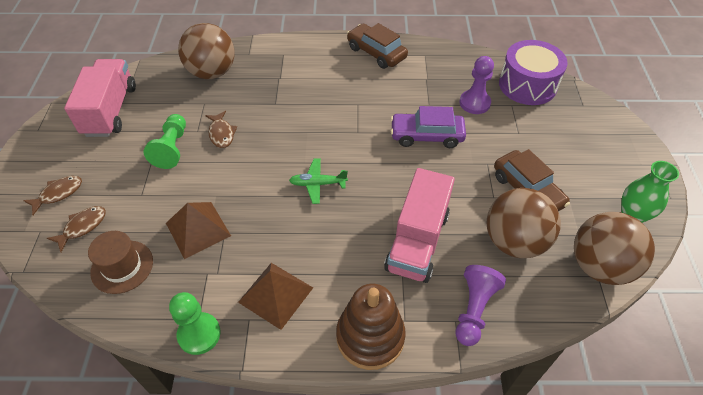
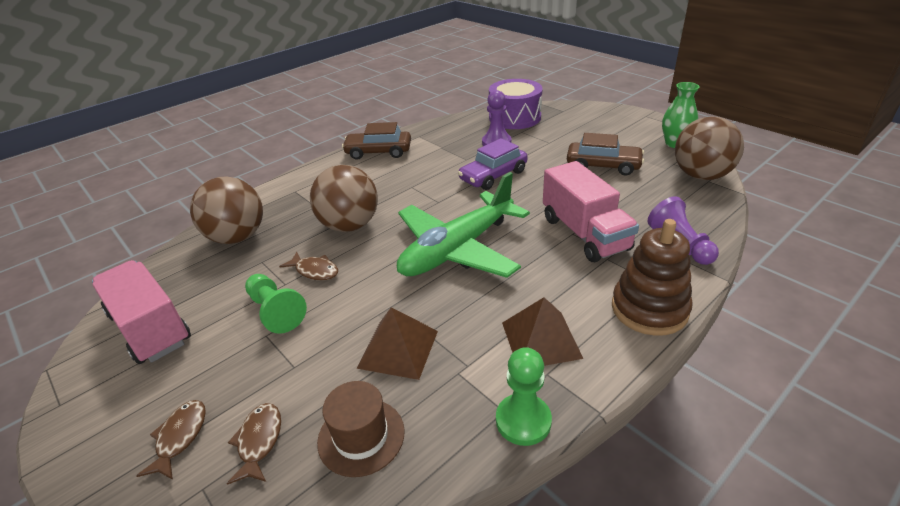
camera: 40 degrees left, 15 degrees down
green plane [289,159,348,204] -> green plane [397,172,530,278], size x2.39
brown ball [487,188,561,258] -> brown ball moved to [310,165,378,232]

